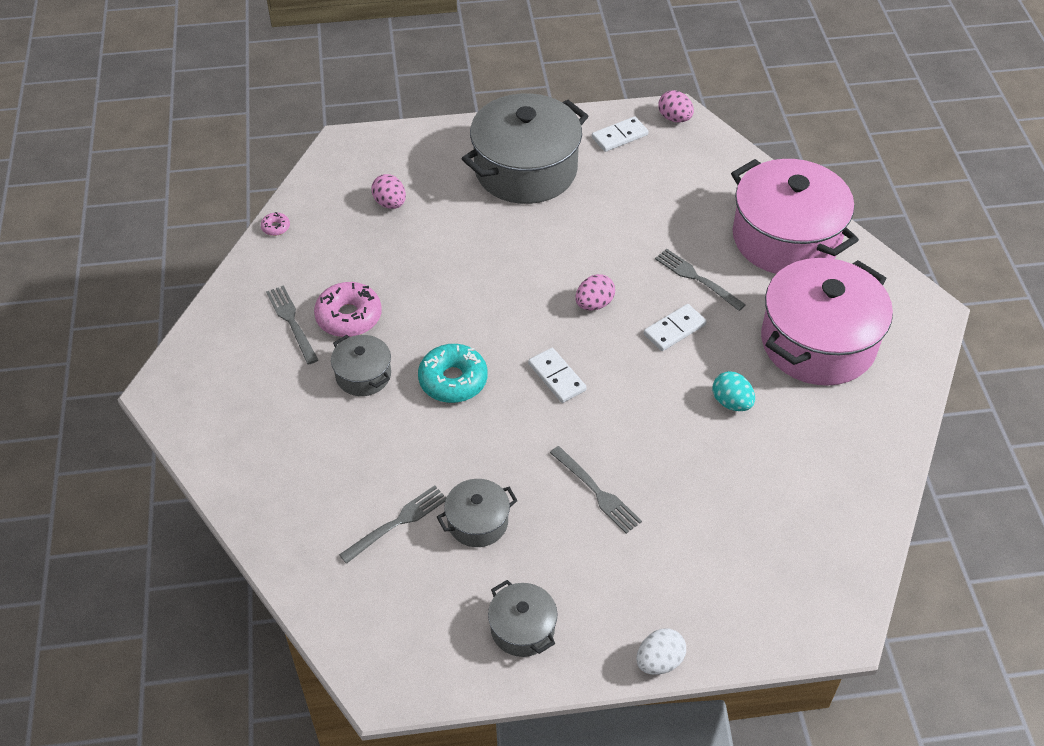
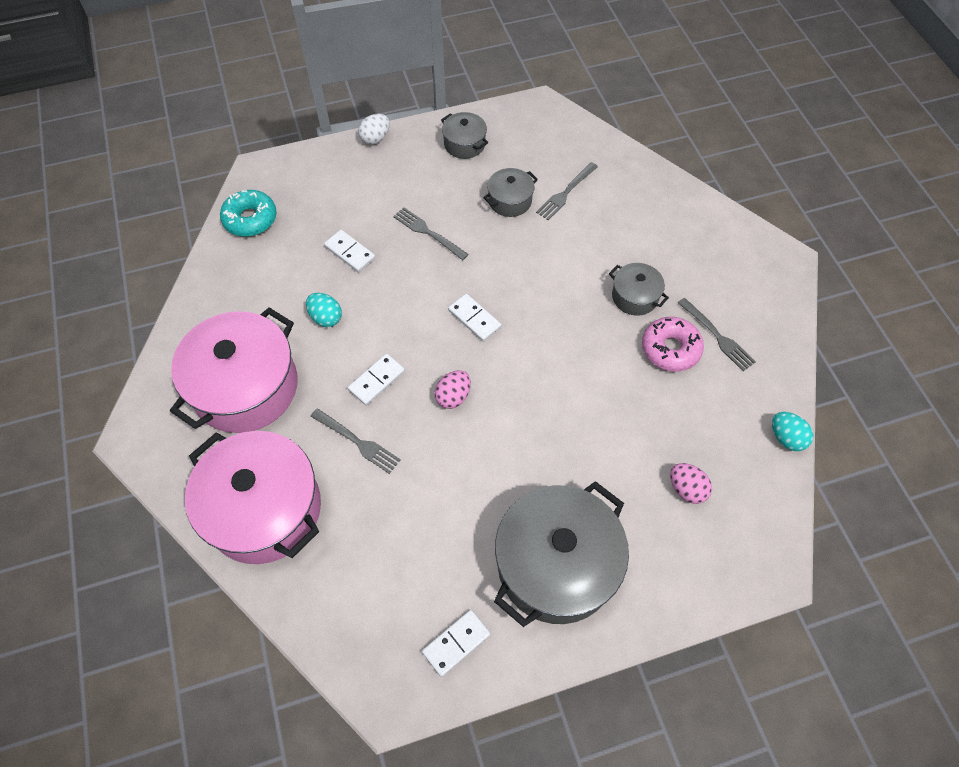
camera: 170 degrees right, 10 degrees up
pink donut [261,212,290,236] -> turquoise egg [772,412,813,451]
turquoise donut [418,344,488,403] -> turquoise donut moved to [220,190,277,237]
pink egg [658,90,694,122] -> none
none -> white domino [324,230,375,272]

